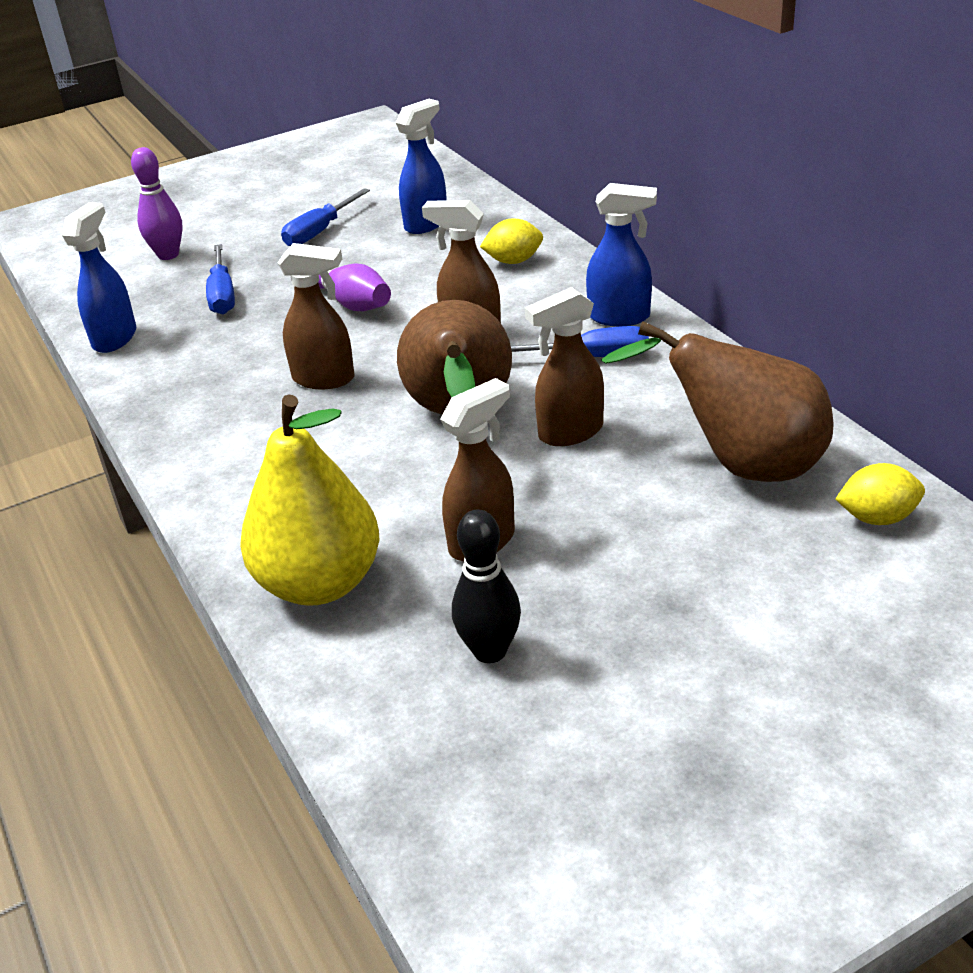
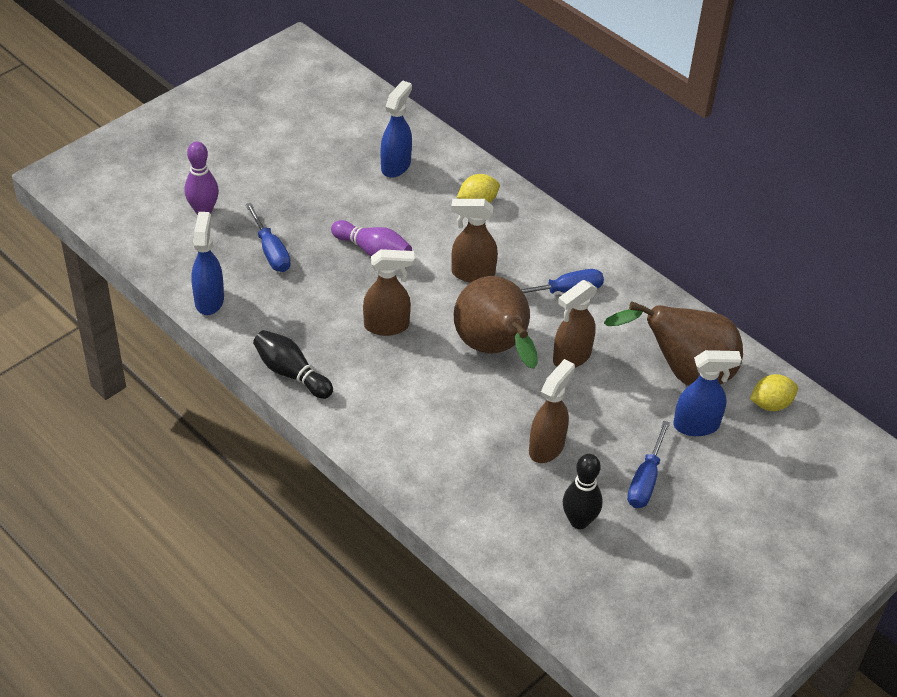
camera: 20 degrees left, 10 degrees up
yellow pear [240,394,379,606] -> none
blue screwdriver [281,188,370,246] -> blue screwdriver moved to [627,421,670,508]
blue spray bottle [586,183,657,326] -> blue spray bottle moved to [673,350,742,436]
none -> black bowling pin [253,330,333,399]

